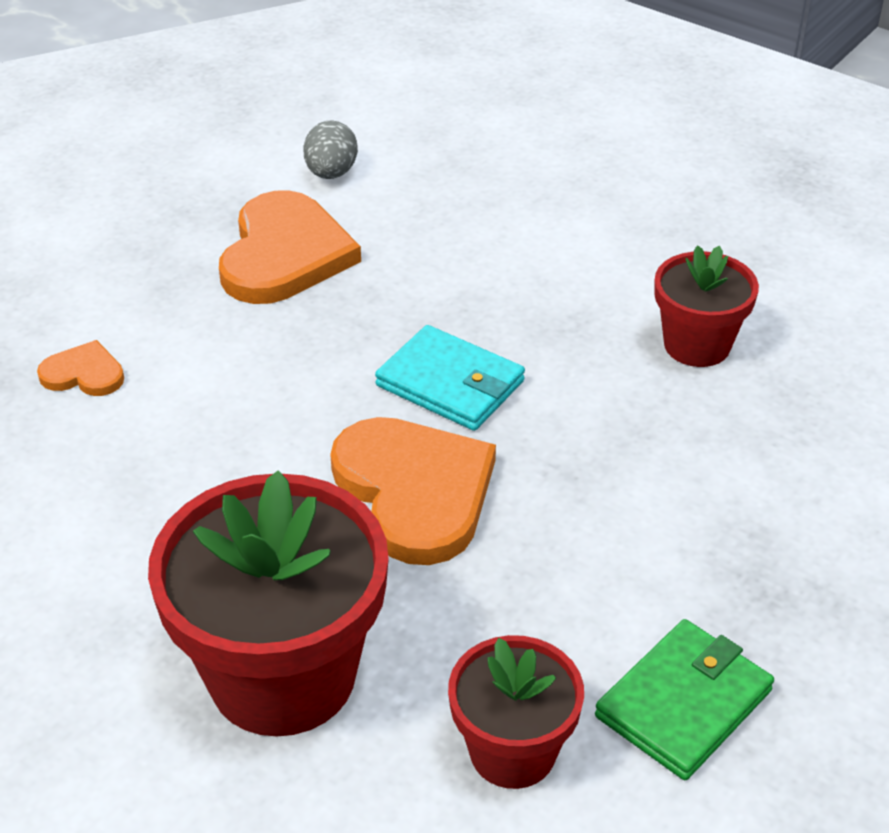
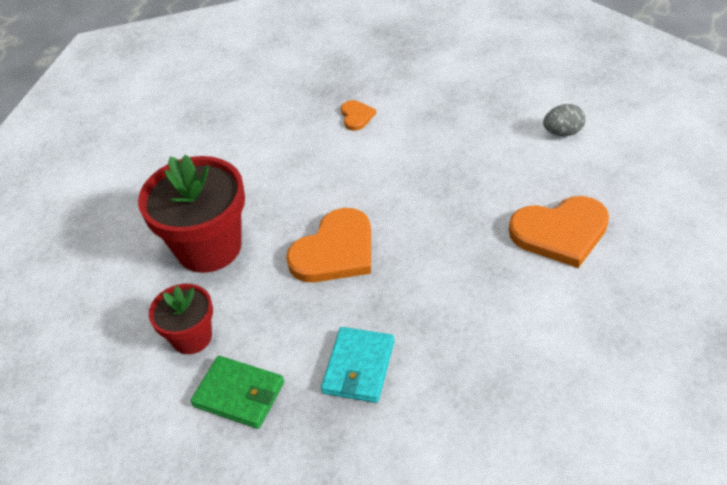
camera: 75 degrees right, 5 degrees up
orange heart [219,190,361,304] -> orange heart moved to [509,196,609,268]
turquoise wallet [375,325,525,431] -> turquoise wallet moved to [321,327,394,403]
red flower pot [654,245,759,367] -> none

